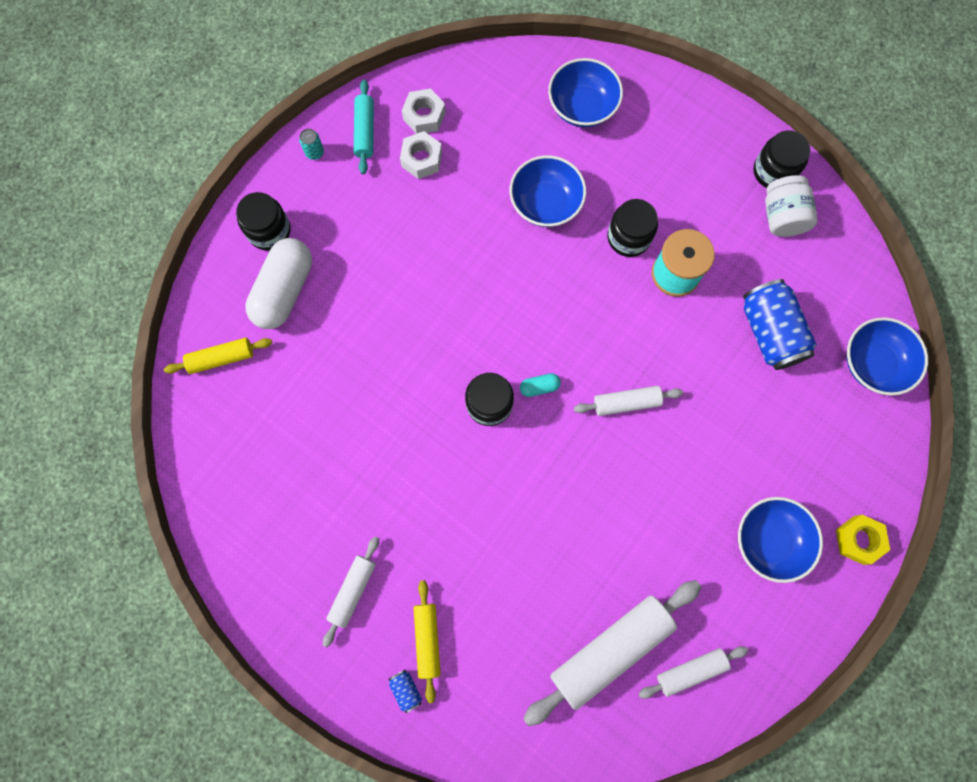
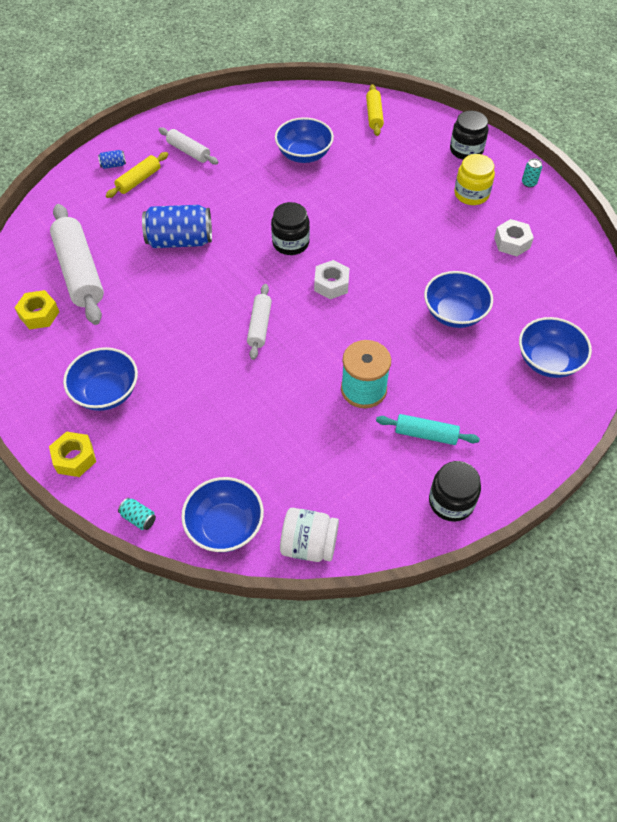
camera: 105 degrees right, 20 degrees down
white capsule [245,238,312,329] -> none
turquoise rolling pin [354,80,374,174] -> turquoise rolling pin moved to [376,414,480,445]
white nut [402,88,446,134] -> white nut moved to [314,260,349,299]
yellow rolling pin [413,580,441,703] -> yellow rolling pin turned 60 degrees counterclockwise [106,152,168,198]
turquoise capsule [520,373,561,397] -> none
black jar [607,199,658,257] -> none
white rolling pin [638,646,748,699] -> yellow nut [14,290,59,330]
blue can [743,279,817,370] -> blue can moved to [142,205,212,248]
white jar [765,175,818,237] -> white jar moved to [280,508,339,562]
none -> turquoise can [118,498,156,530]
none -> blue bowl [275,117,334,163]
none -> yellow jar [454,154,495,205]

